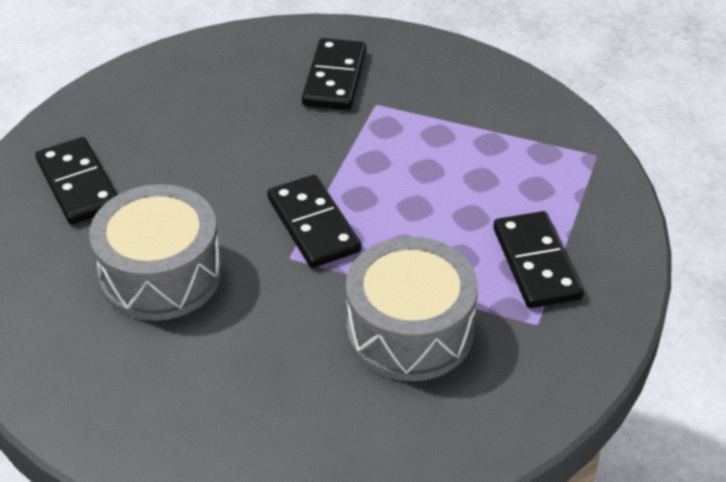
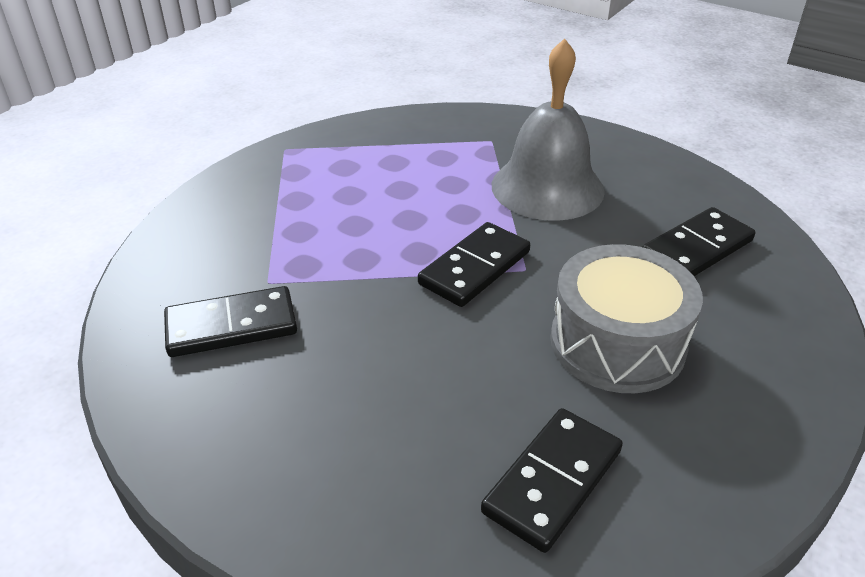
camera: 115 degrees left, 5 degrees down
grey drum [346,237,478,381] -> grey bell [492,38,605,221]
black domino [493,211,584,308] -> black domino moved to [643,207,755,276]

